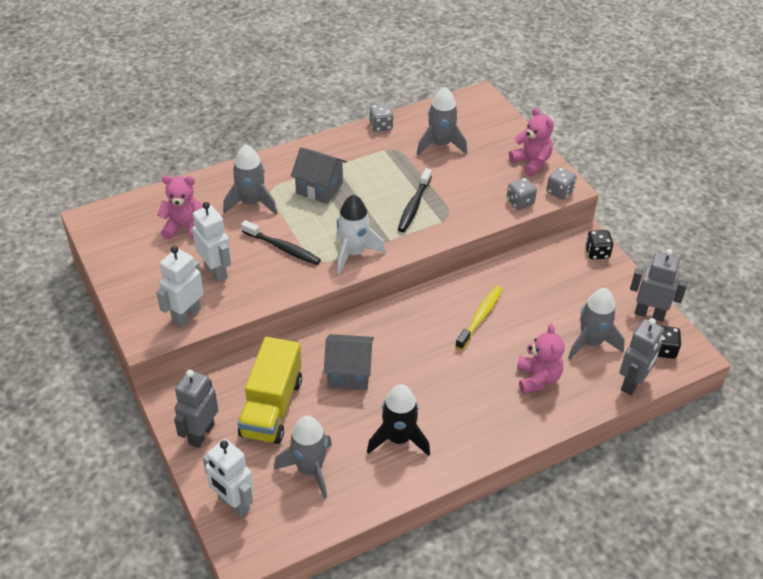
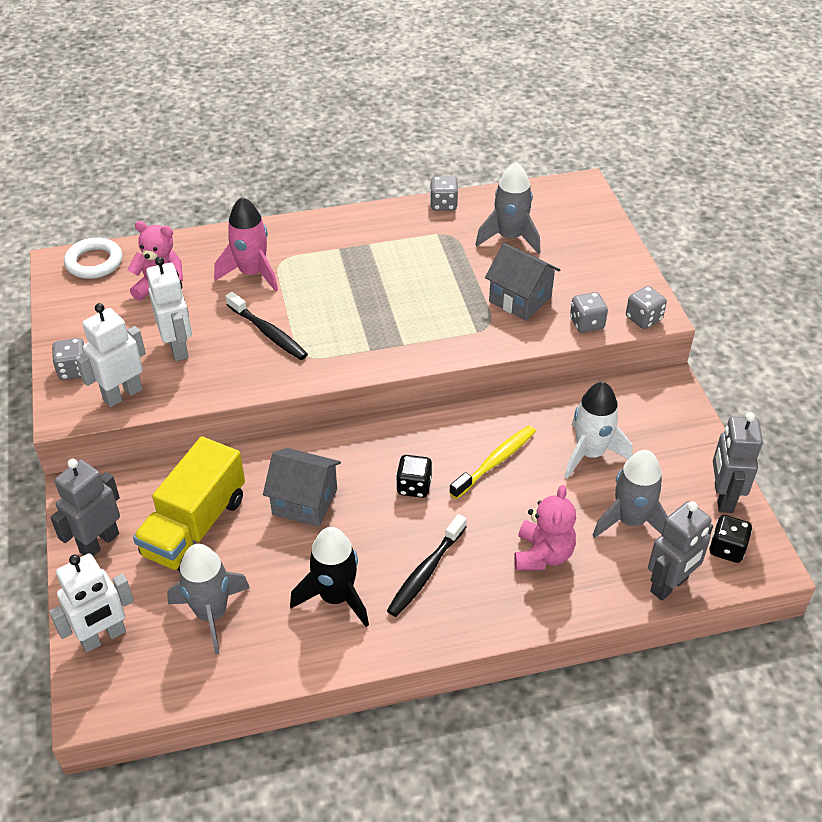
camera: 15 degrees right, 0 degrees up
white robot [202,439,254,517] -> white robot turned 90 degrees counterclockwise [49,554,134,652]
grey rocket [223,144,278,215] -> pink rocket [215,197,278,292]
grey house [291,147,347,204] -> grey house moved to [485,243,560,320]
white rocket [336,194,386,274] -> white rocket moved to [565,382,633,479]
black toothbrush [398,168,432,232] -> black toothbrush moved to [387,514,467,617]
pink teddy bear [509,108,554,176] -> none
black dice [585,230,613,259] -> black dice moved to [396,455,432,498]
grey robot [630,249,688,322] -> grey robot turned 120 degrees counterclockwise [713,412,763,513]
none -> grey dice [52,338,85,380]
none -> white ring [64,237,123,279]

